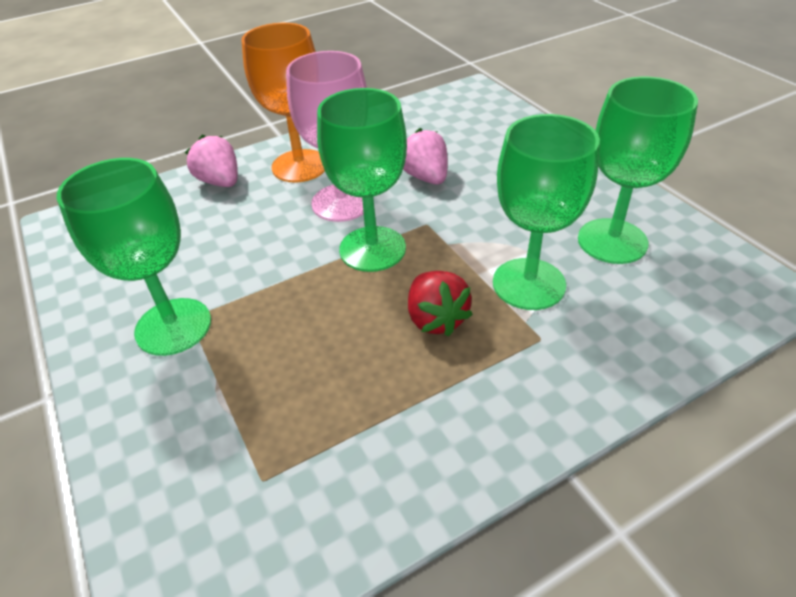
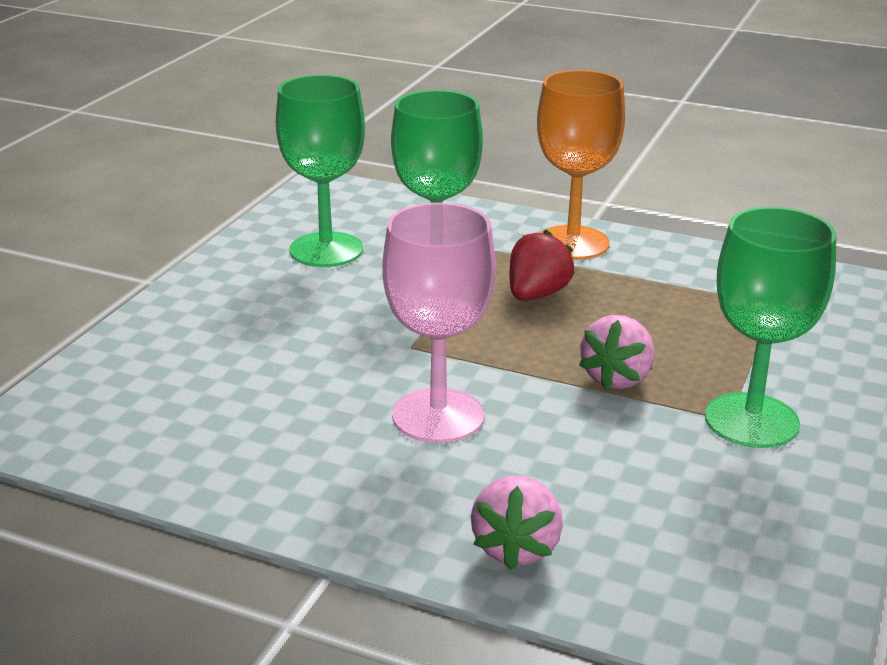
camera: 130 degrees left, 15 degrees down
orange goblet [241,23,325,183] -> orange goblet moved to [537,70,625,260]
green goblet [317,88,407,272] -> none
pink strawberry [403,128,447,185] -> pink strawberry moved to [579,315,654,390]

